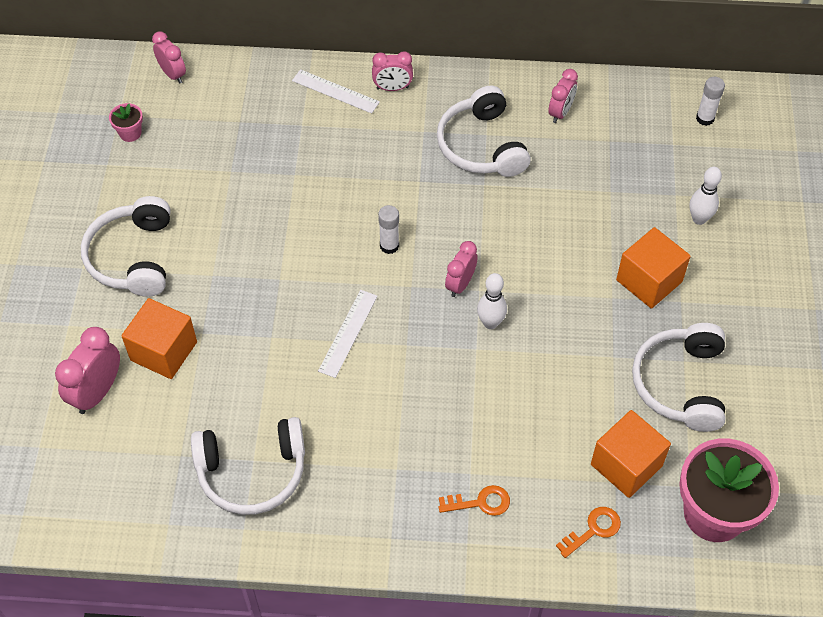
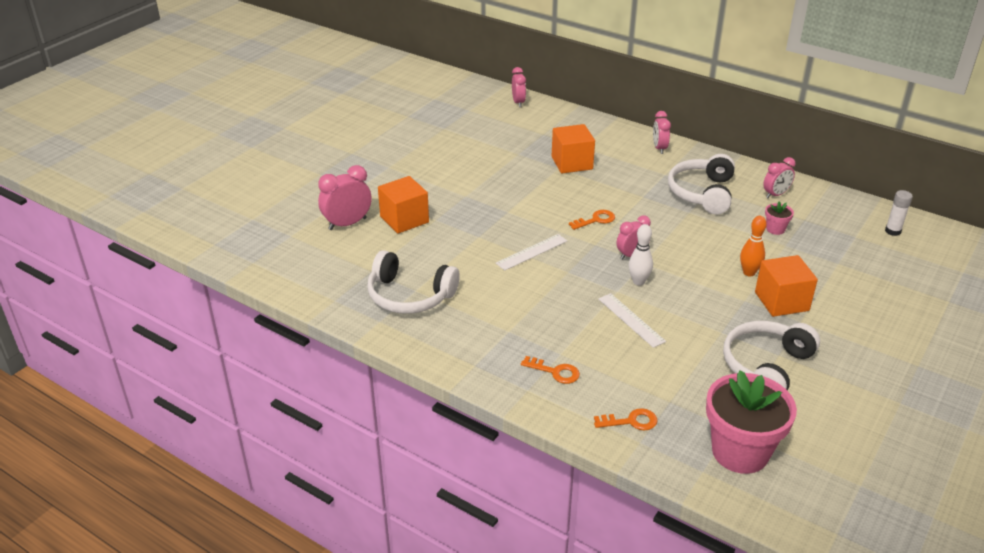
camera: 30 degrees right, 20 degrees down
white headphones [81,196,170,297] -> none
pink flower pot [109,103,143,142] -> pink flower pot moved to [765,201,794,235]
white ruler [292,69,380,114] -> white ruler moved to [598,293,666,348]
pink clock [372,51,413,91] -> pink clock turned 60 degrees clockwise [653,111,671,154]
white glue stick [378,205,399,254] -> orange key [569,210,615,230]
orange cube [591,410,671,498] -> orange cube moved to [552,124,595,174]
white bowling pin [689,167,722,225] -> none
none -> orange bowling pin [740,216,767,276]

